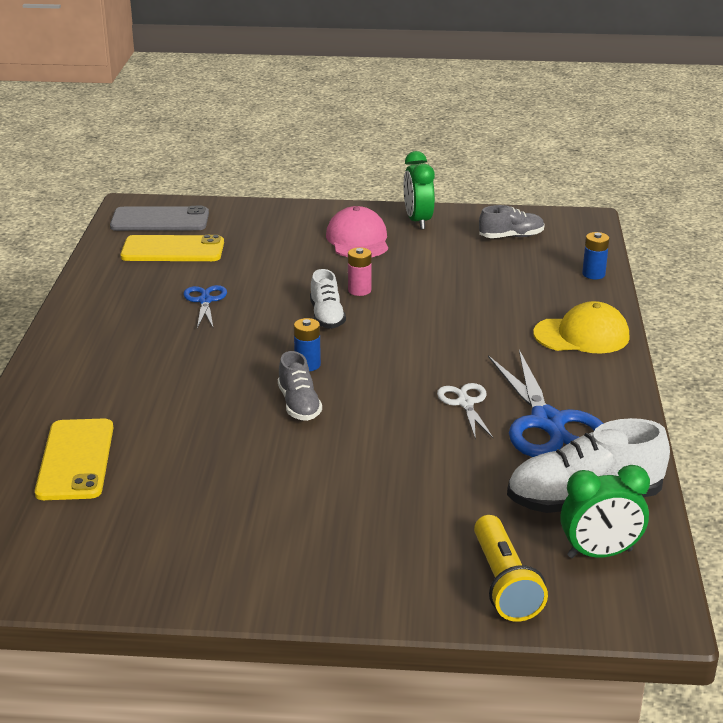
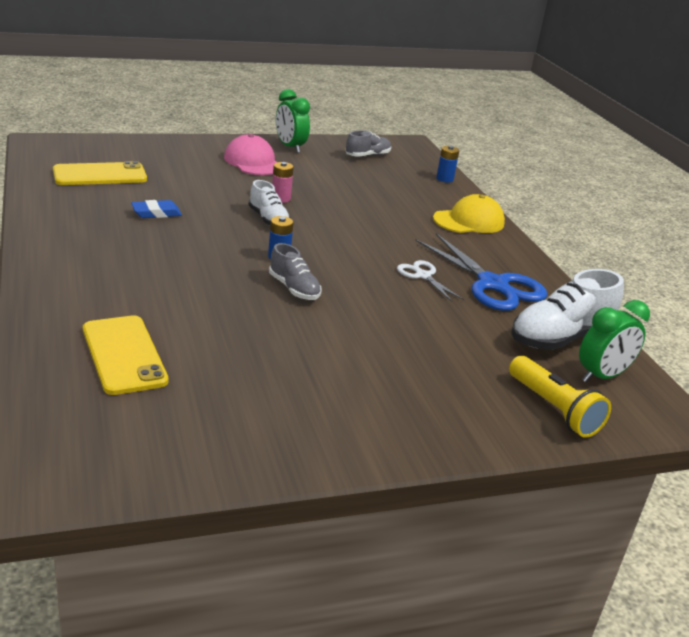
camera: 25 degrees left, 0 degrees up
grey phone [110,206,209,231] -> none
blue scissors [183,285,227,328] -> blue eraser [131,200,182,218]

